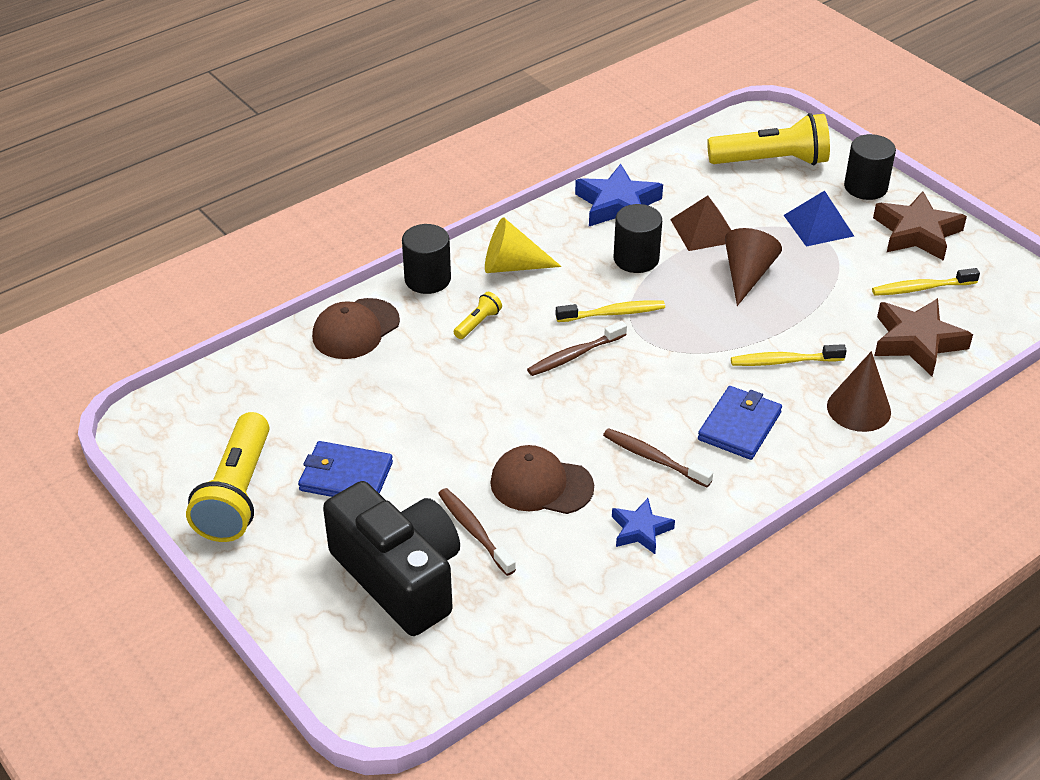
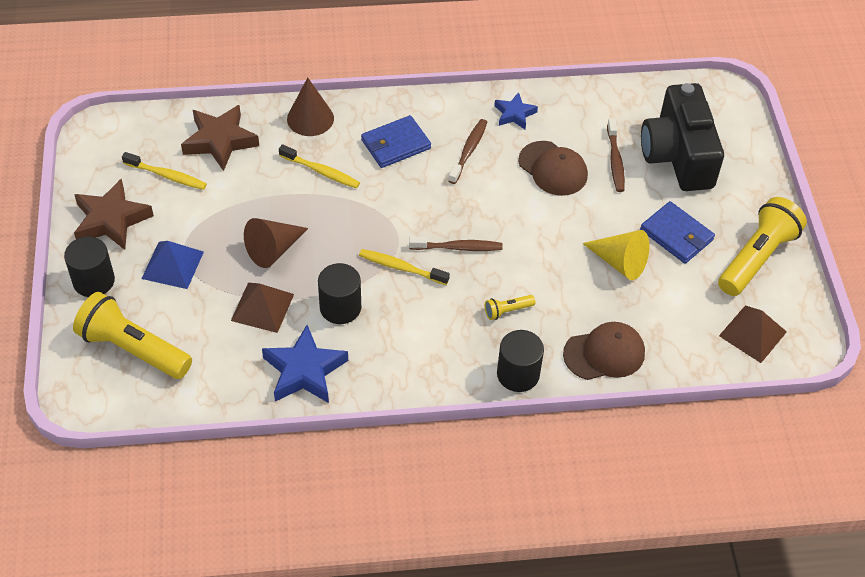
camera: 150 degrees left, 10 degrees up
yellow cone [485,218,562,273] -> yellow cone moved to [582,230,650,280]
brown toothbrush [603,428,713,487] -> brown toothbrush turned 135 degrees counterclockwise [448,119,487,184]
none -> brown pyramid [719,305,787,363]

